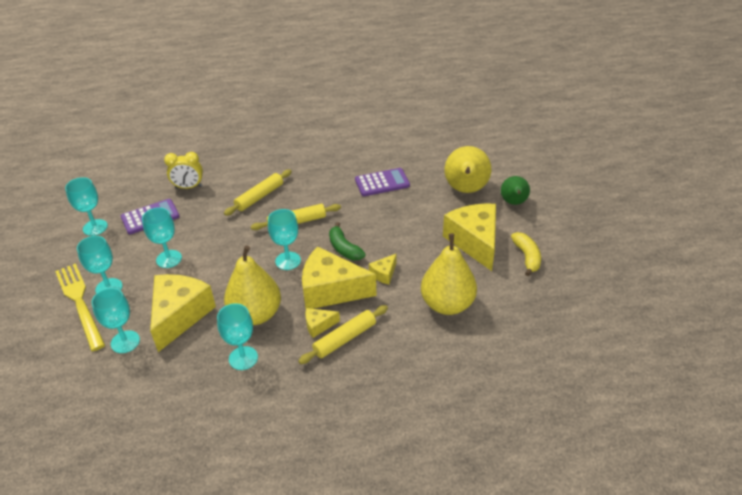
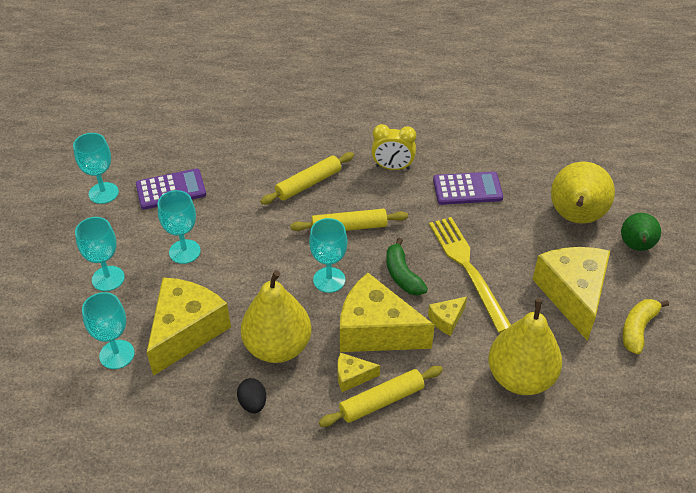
camera: 10 degrees right, 5 degrees up
yellow fork [55,263,105,351] -> yellow fork moved to [429,217,511,333]
yellow clock [164,152,203,189] -> yellow clock moved to [371,124,416,170]
turquoise goblet [217,303,258,370] -> black egg [237,378,266,413]
yellow banana [511,232,541,276] -> yellow banana turned 150 degrees counterclockwise [622,299,669,355]

